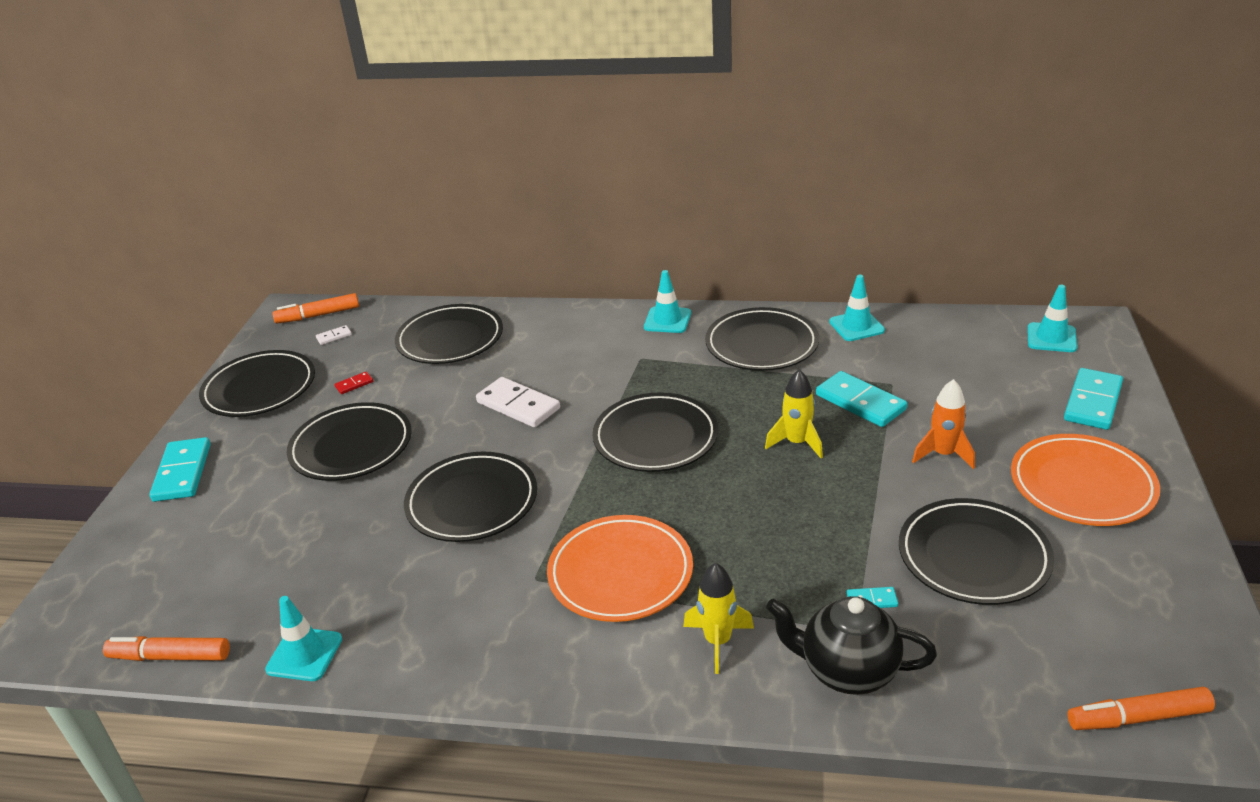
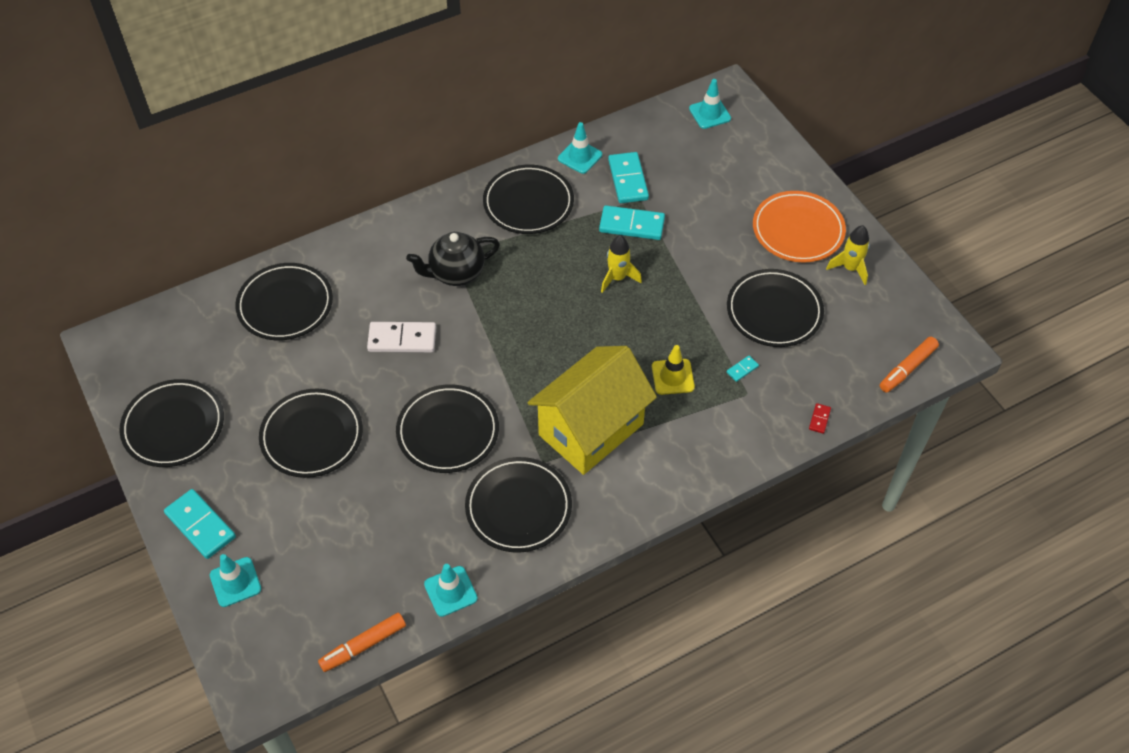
camera: 40 degrees left, 20 degrees up
orange marker [272,293,359,324] -> none
white domino [316,325,352,345] -> none
red domino [334,372,373,394] -> red domino moved to [809,403,831,434]
orange plate [547,515,693,622] -> yellow house [527,346,657,475]
black plate [592,392,718,472] -> black plate moved to [465,457,572,553]
turquoise traffic cone [644,270,691,333] -> turquoise traffic cone moved to [210,554,261,607]
yellow rocket [683,563,754,674] -> yellow rocket moved to [826,225,870,285]
black teapot [766,596,937,695] -> black teapot moved to [406,232,500,286]
orange rocket [912,379,975,469] -> none
turquoise domino [1064,368,1123,430] -> turquoise domino moved to [608,152,649,203]
none -> yellow traffic cone [652,345,695,395]

